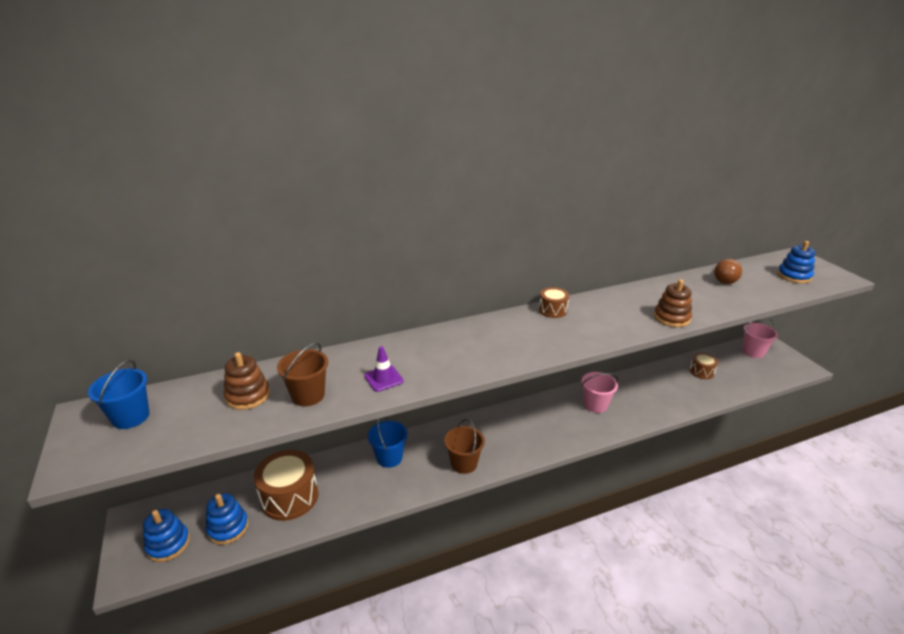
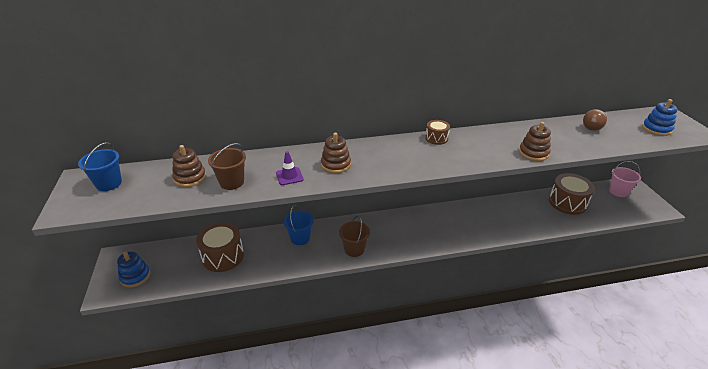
camera: 10 degrees right, 5 degrees up
blue stacking toy [206,493,249,545] -> none
pink bucket [582,372,618,413] -> none
brown drum [690,353,718,379] -> brown drum [549,173,595,215], size x1.84
none -> brown stacking toy [321,133,351,173]

